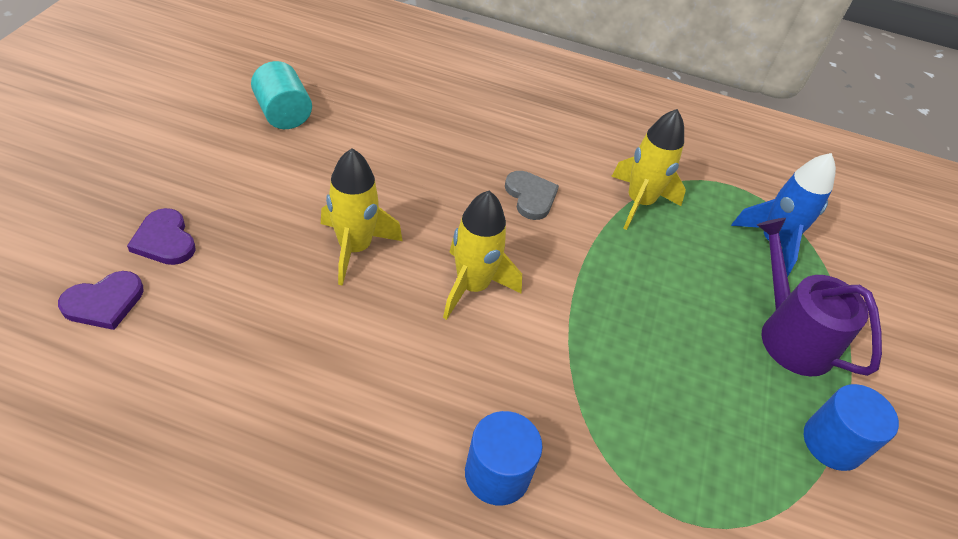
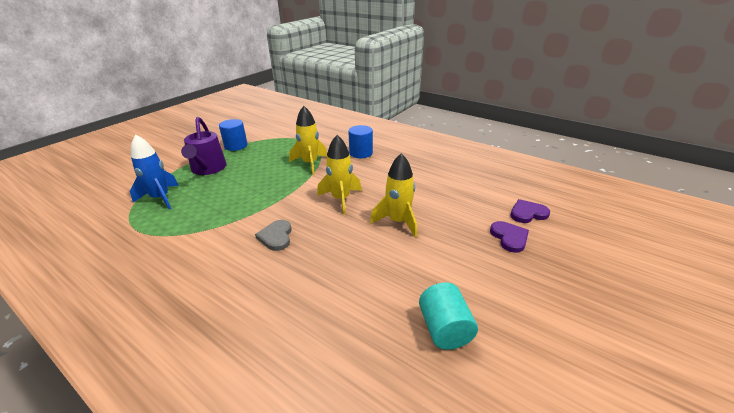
camera: 155 degrees left, 15 degrees down
yellow rocket [611,109,686,230] -> yellow rocket moved to [289,106,327,175]

